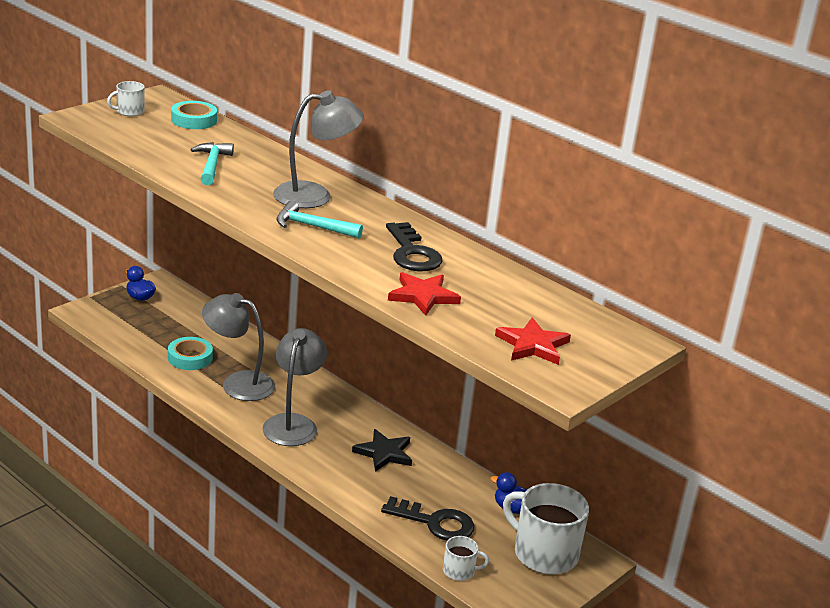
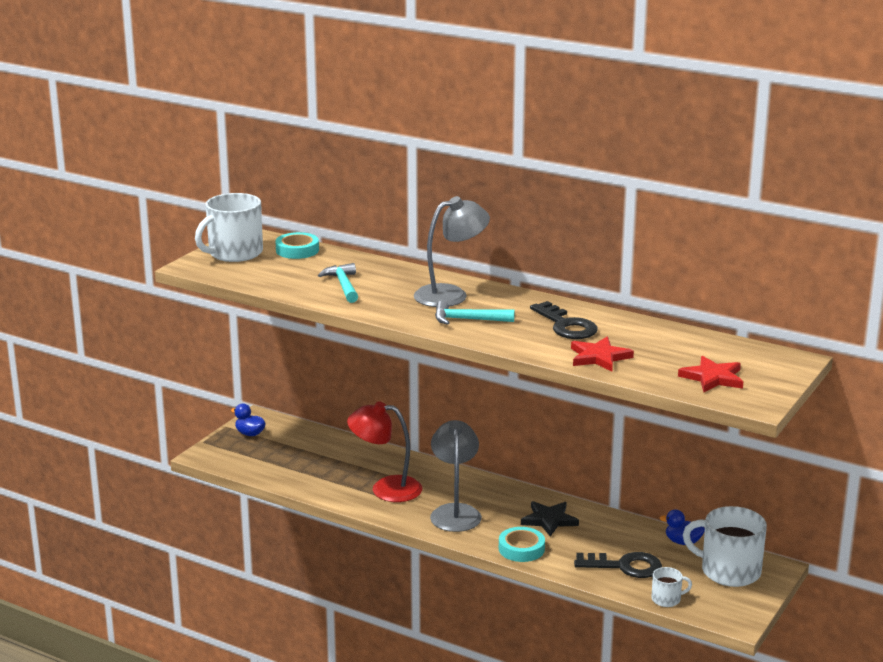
camera: 10 degrees left, 5 degrees down
white mug [107,81,145,116] -> white mug [195,193,263,262], size x2.07
turquoise tape [168,337,213,370] -> turquoise tape moved to [499,527,545,562]
grey lamp [202,293,275,401] -> red lamp [347,401,422,502]

